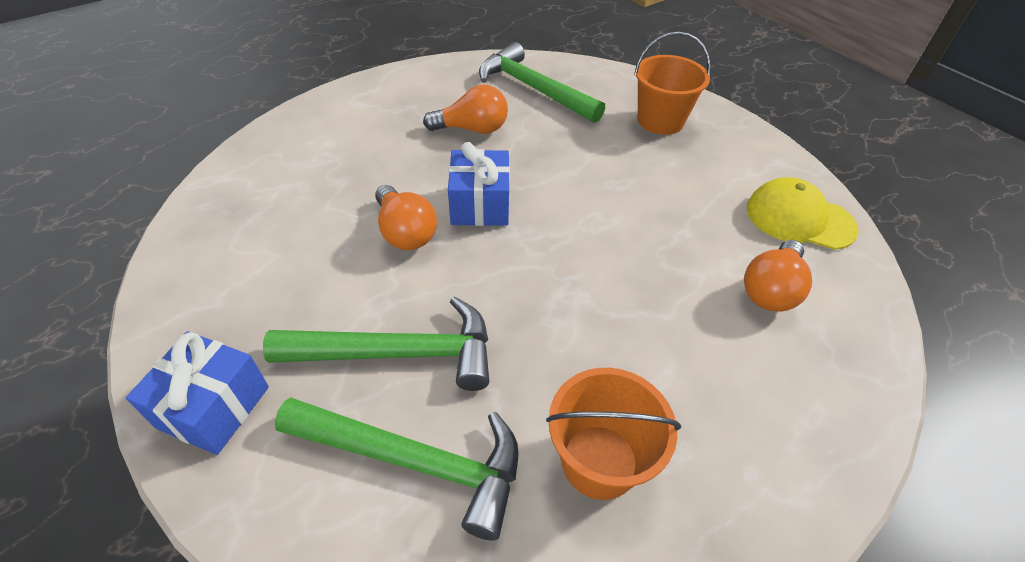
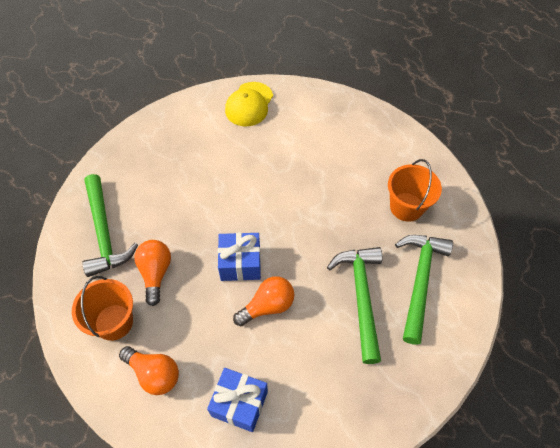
camera: 90 degrees left, 10 degrees up
blue gift [126,331,269,455] -> blue gift moved to [207,368,268,432]
green hammer [479,42,605,123] -> green hammer turned 60 degrees counterclockwise [82,174,138,277]
orange bucket [634,32,711,135] -> orange bucket moved to [72,276,133,341]
orange light bulb [744,240,812,312] -> orange light bulb moved to [119,346,179,395]

